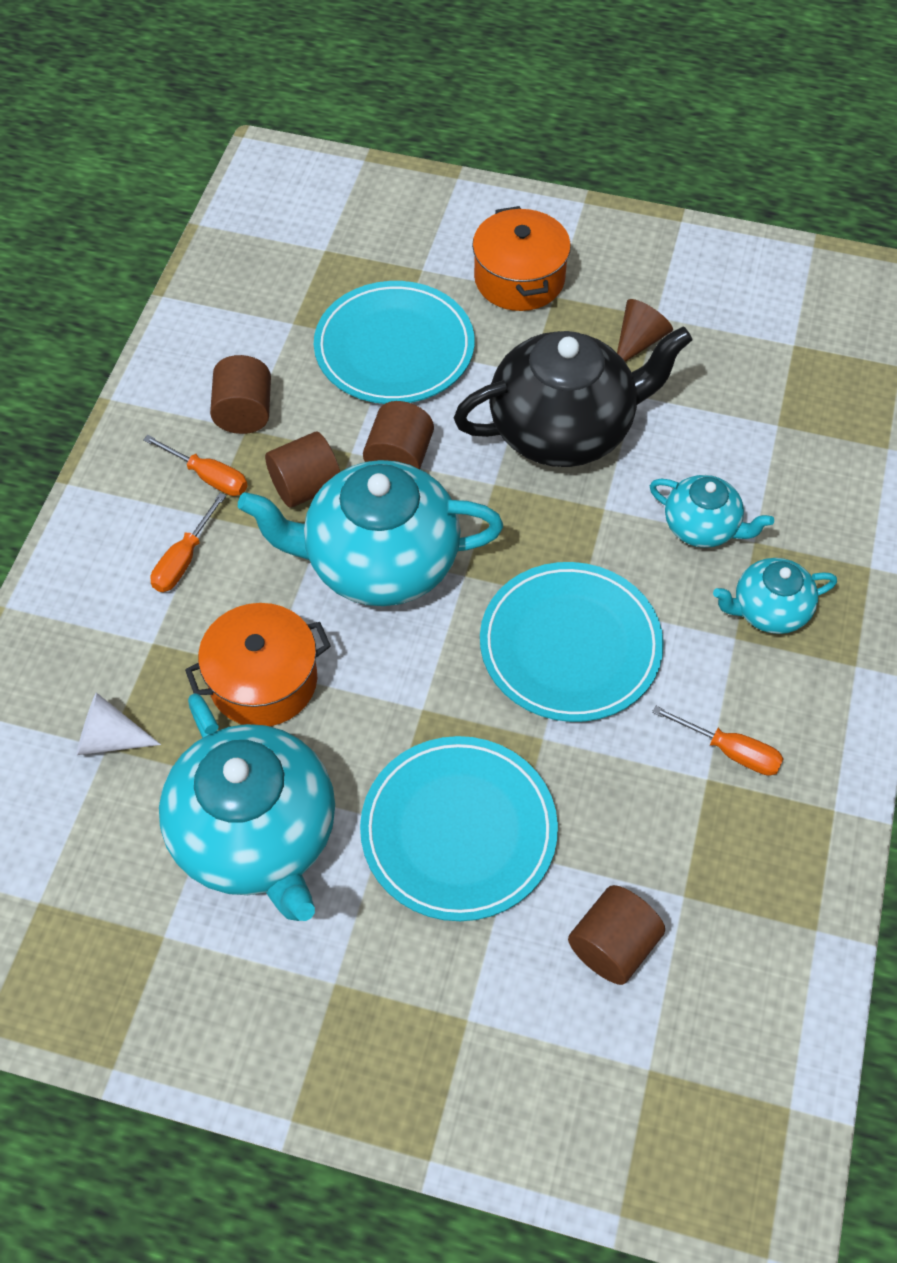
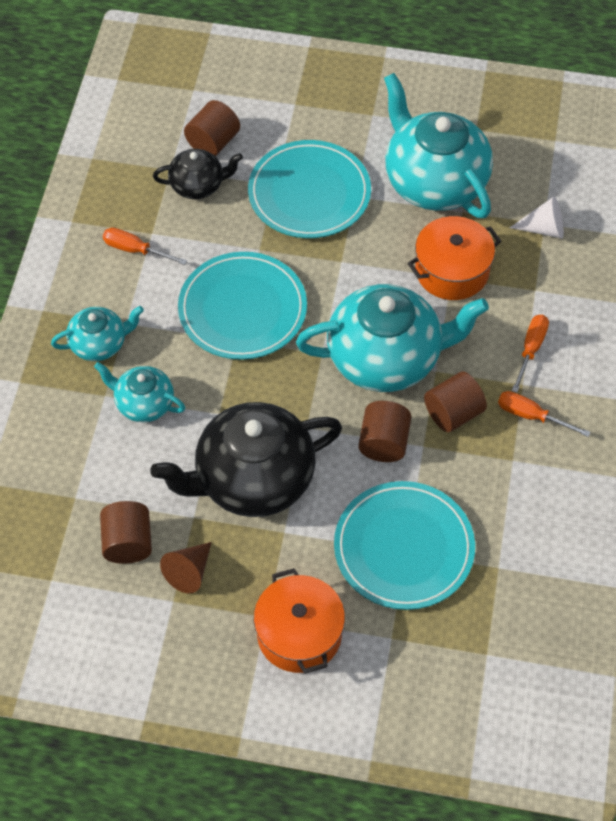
camera: 175 degrees right, 0 degrees up
brown cylinder [210,355,271,434] -> brown cylinder moved to [100,501,152,564]
none -> black teapot [153,149,243,199]

